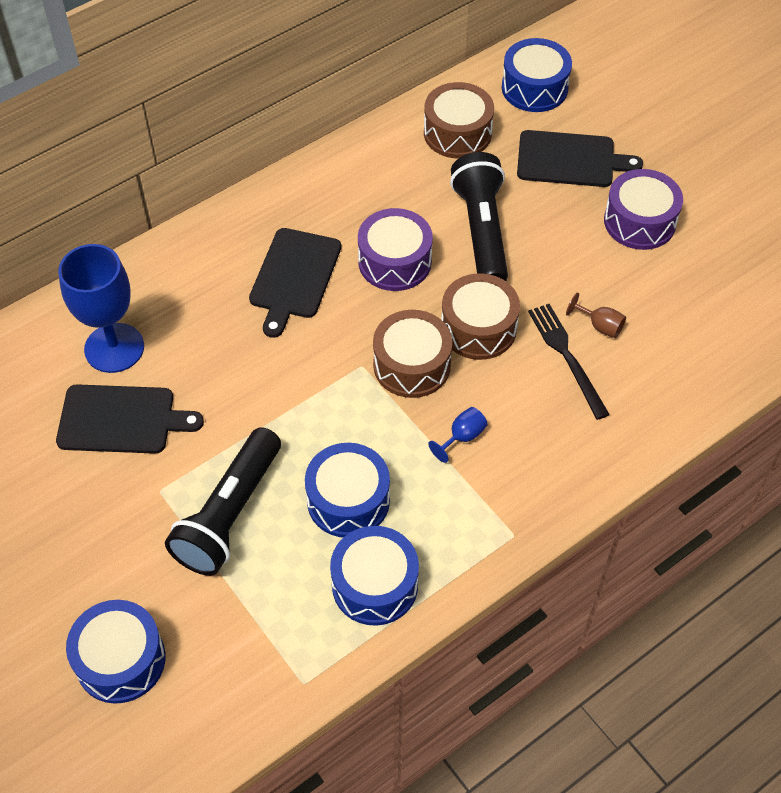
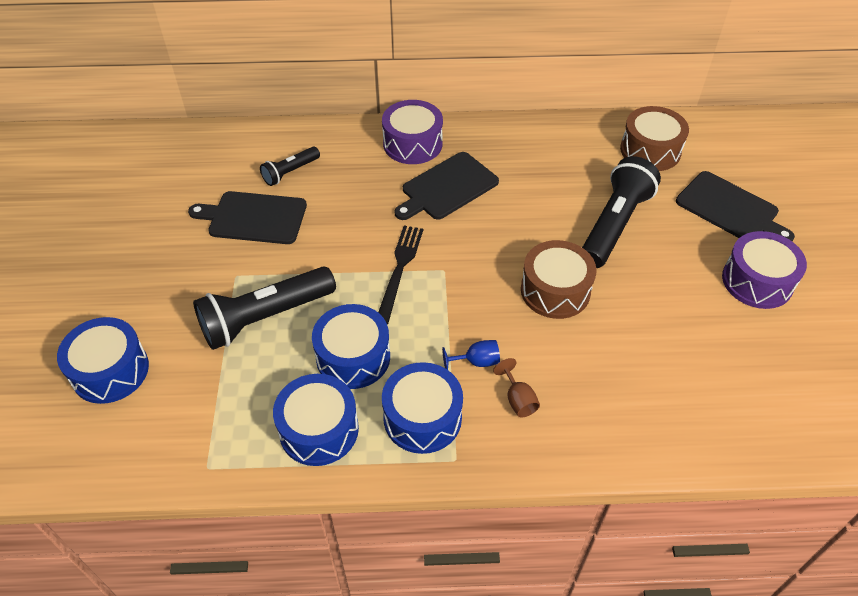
camera: 35 degrees right, 5 degrees down
black cutting board [56,384,204,454] -> black cutting board turned 150 degrees clockwise [188,191,307,244]
blue goblet [58,244,144,373] -> black flashlight [260,147,320,186]
purple drum [358,208,433,291] -> purple drum moved to [382,100,443,164]
brown drum [373,310,452,398] -> none
blue drum [502,38,572,112] -> blue drum moved to [382,362,463,454]
black fork [528,304,610,420] -> black fork moved to [378,226,423,324]
brown goblet [566,293,626,338] -> brown goblet moved to [493,358,540,417]

